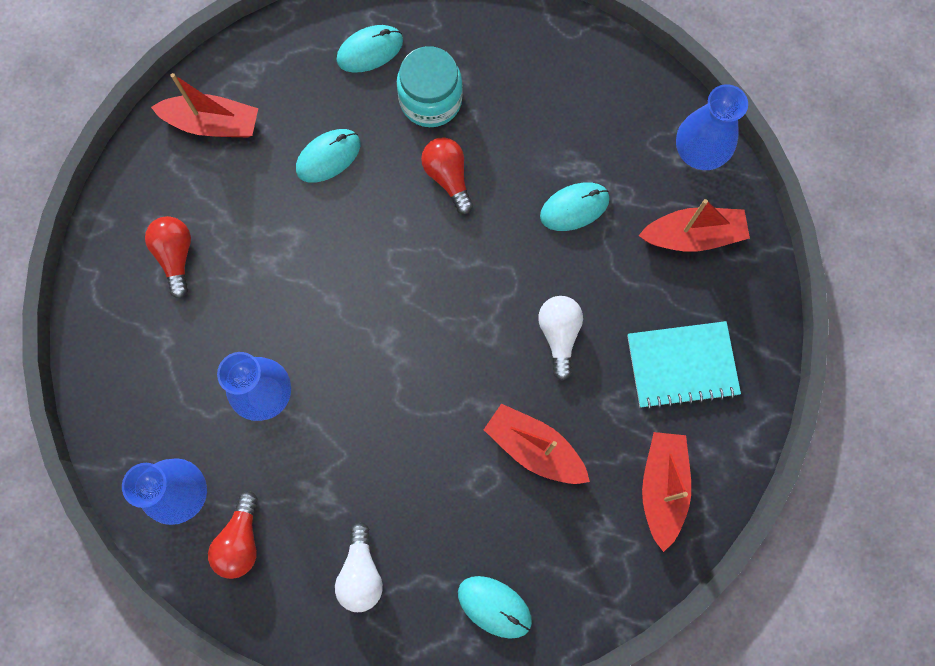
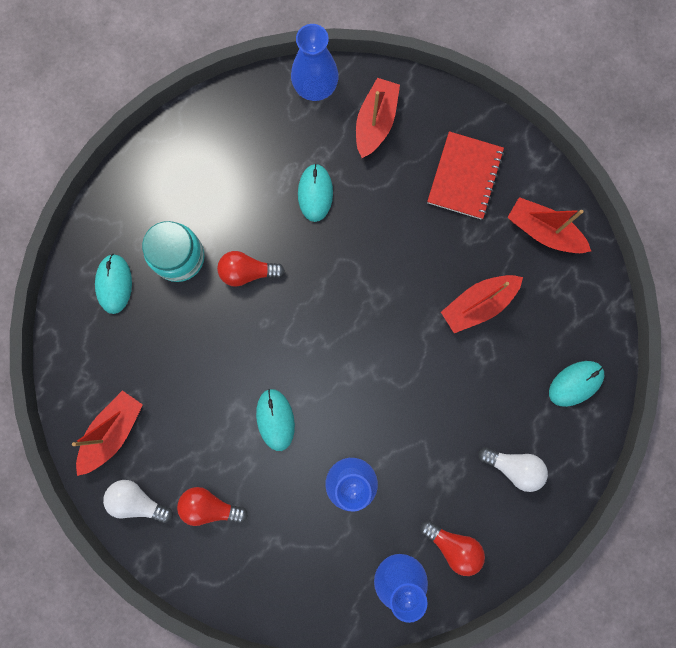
camera: 65 degrees left, 5 degrees up
turquoise mouse [296,129,360,183] -> turquoise mouse moved to [256,389,295,451]
white light bulb [538,296,583,381] -> white light bulb moved to [103,480,173,523]
turquoise notebook [627,321,741,409] -> red notebook [427,131,504,220]

